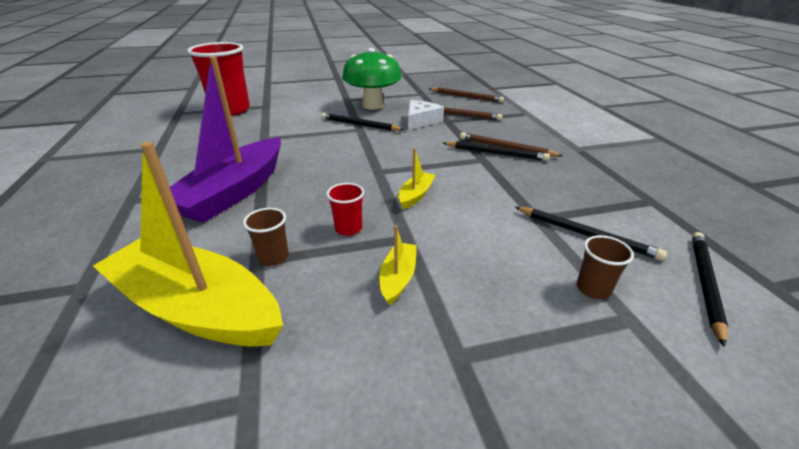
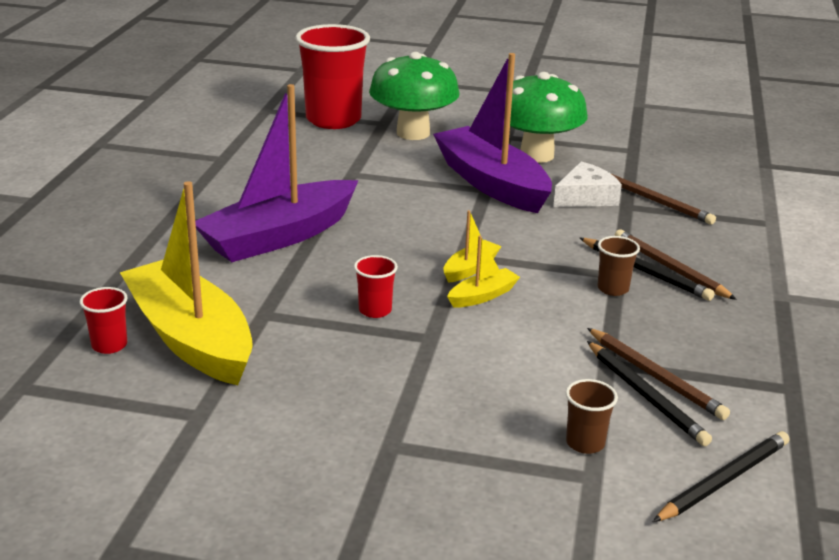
camera: 25 degrees right, 5 degrees down
brown cup [243,208,289,266] -> brown cup moved to [597,236,640,296]
black pencil [321,113,405,131] -> purple boat [433,53,552,213]
yellow boat [379,225,417,305] -> yellow boat moved to [444,210,502,283]
brown pencil [429,87,504,103] -> brown pencil moved to [587,328,730,420]
none -> red cup [79,287,128,354]
none -> green mushroom [369,52,460,140]

